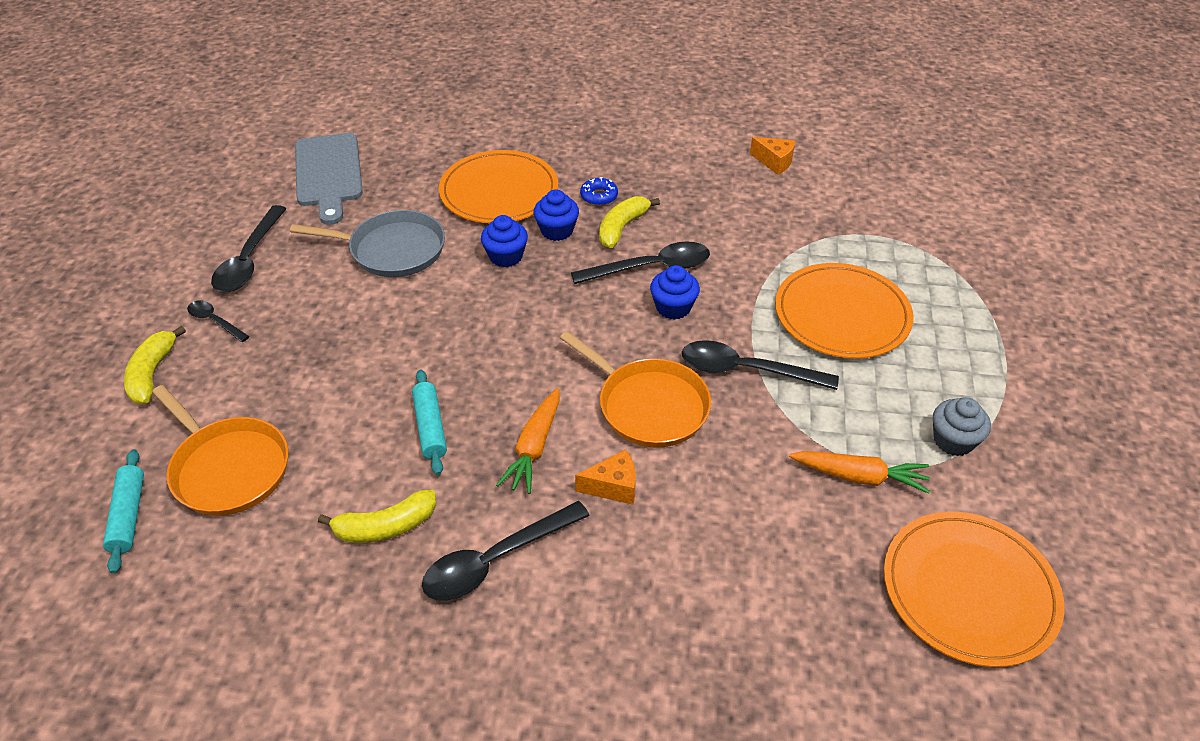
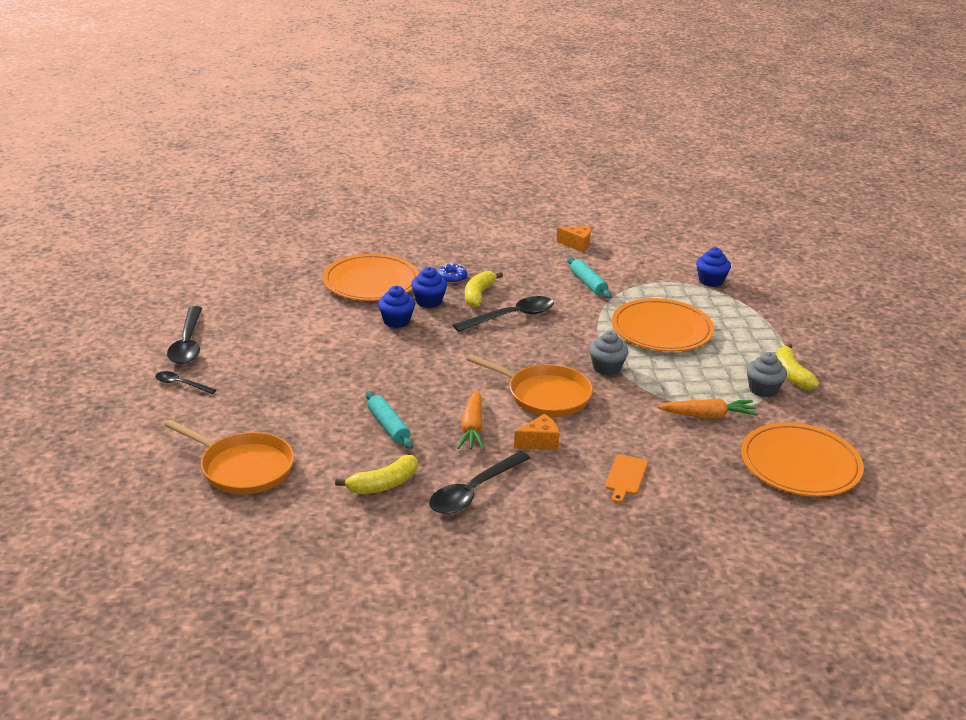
camera: 15 degrees left, 15 degrees down
turquoise rolling pin [103,449,144,574] -> turquoise rolling pin moved to [567,257,612,298]
yellow banana [124,325,186,404] -> yellow banana moved to [776,343,819,390]
grey pan [290,210,445,277] -> none
grey cutting board [295,133,363,225] -> none
blue cupcake [650,265,700,320] -> blue cupcake moved to [696,248,731,287]
black spoon [682,340,839,390] -> grey cupcake [589,331,628,375]
none -> orange cutting board [605,455,648,503]

